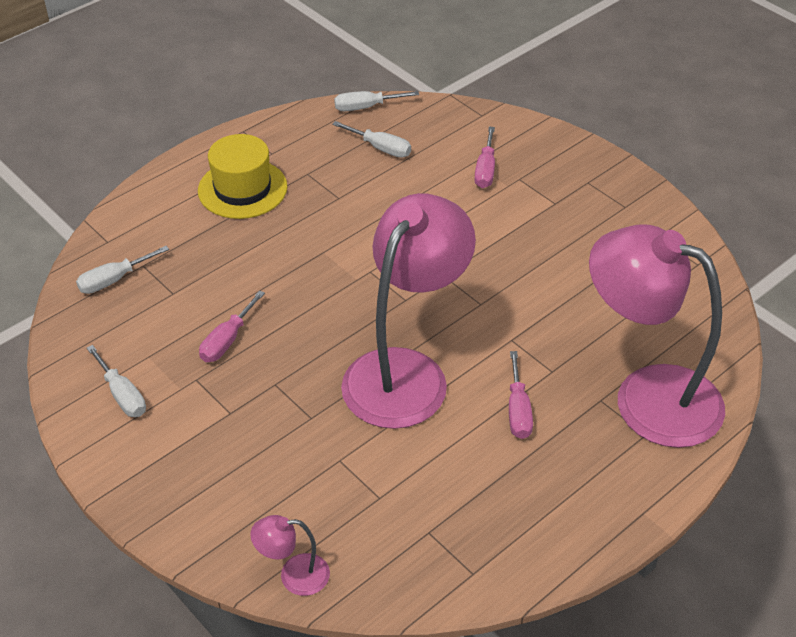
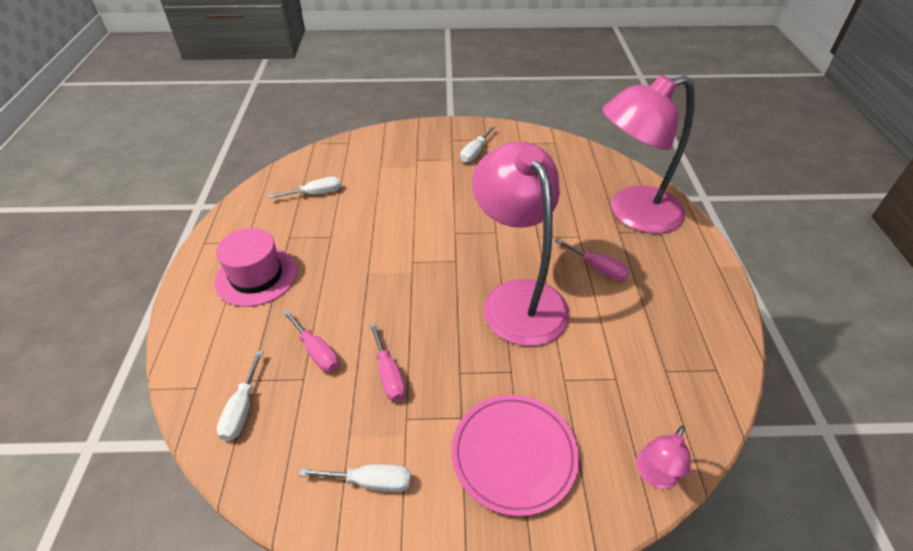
camera: 50 degrees left, 0 degrees up
yellow hat [198,134,287,219] -> pink hat [214,228,297,307]
white screwdriver [334,91,419,111] -> white screwdriver moved to [460,126,495,163]
pink screwdriver [474,127,495,188] -> pink screwdriver moved to [283,310,339,372]
none -> pink plate [451,395,579,516]

